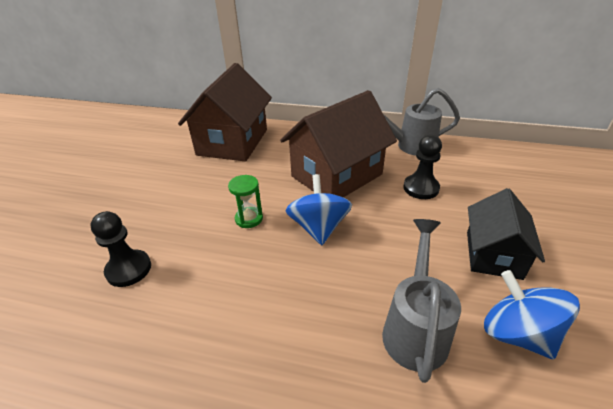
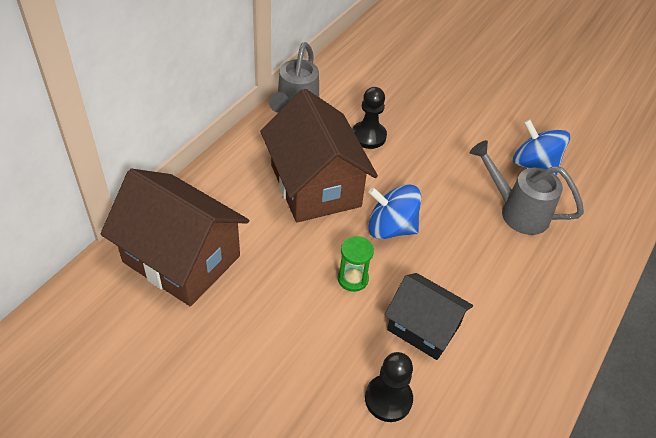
camera: 75 degrees left, 10 degrees up
black house [467,188,545,280] -> black house moved to [384,273,473,360]
blue spinning top [484,270,580,359] -> blue spinning top turned 60 degrees clockwise [513,119,570,176]

